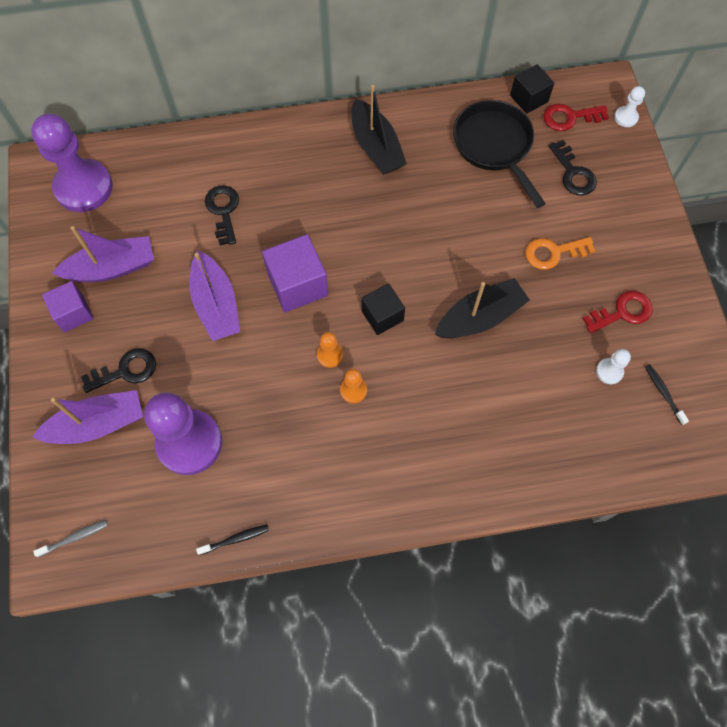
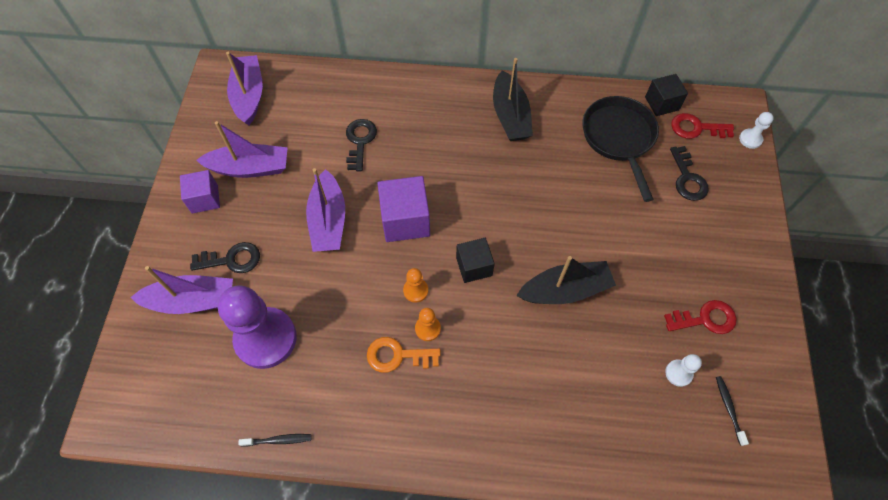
camera: 15 degrees right, 5 degrees down
purple pawn [31,114,113,212] -> purple boat [226,52,263,125]
grey toothbrush [33,520,108,557] -> none
orange key [525,237,595,270] -> orange key moved to [367,337,441,373]

